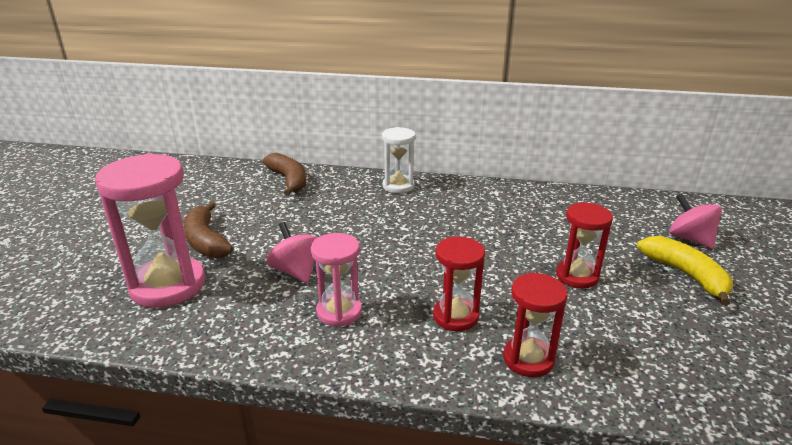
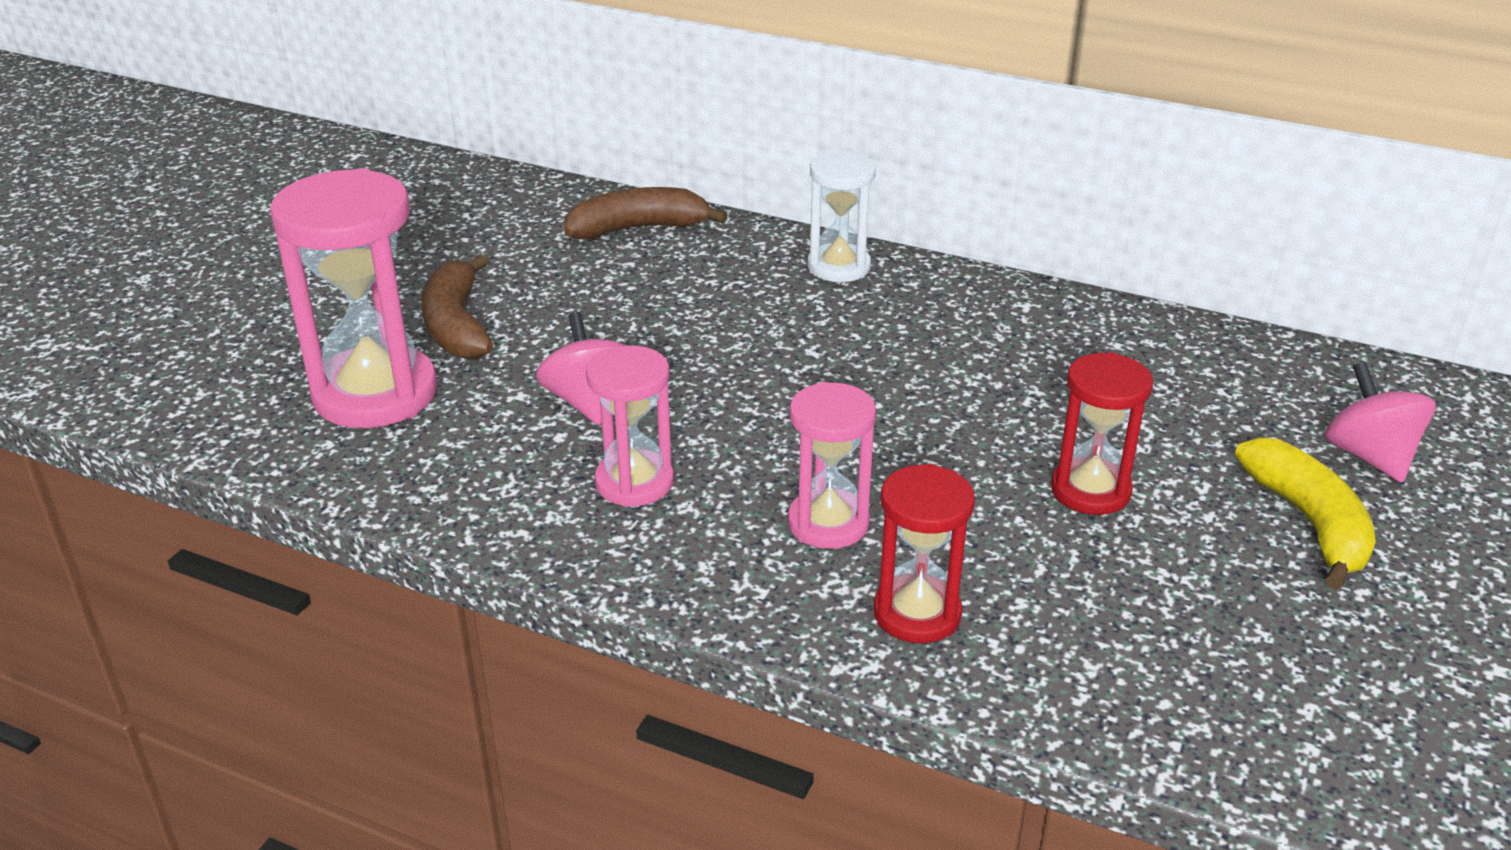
camera: 15 degrees right, 5 degrees up
brown banana [263,153,306,196] -> brown banana turned 90 degrees counterclockwise [564,187,728,239]
red hourglass [433,237,485,331] -> pink hourglass [788,382,876,549]

